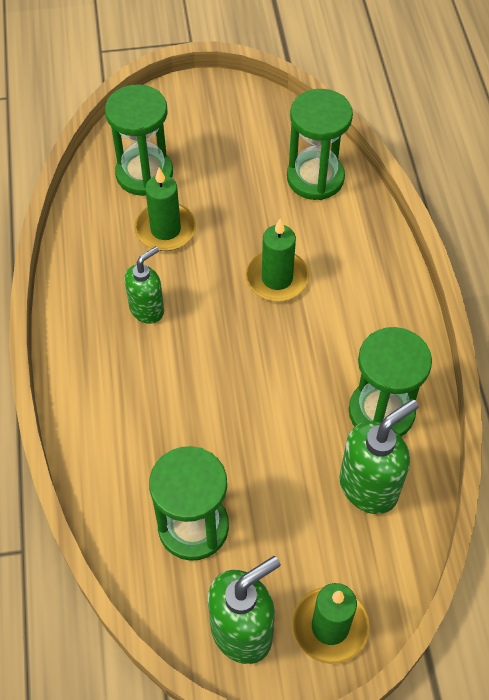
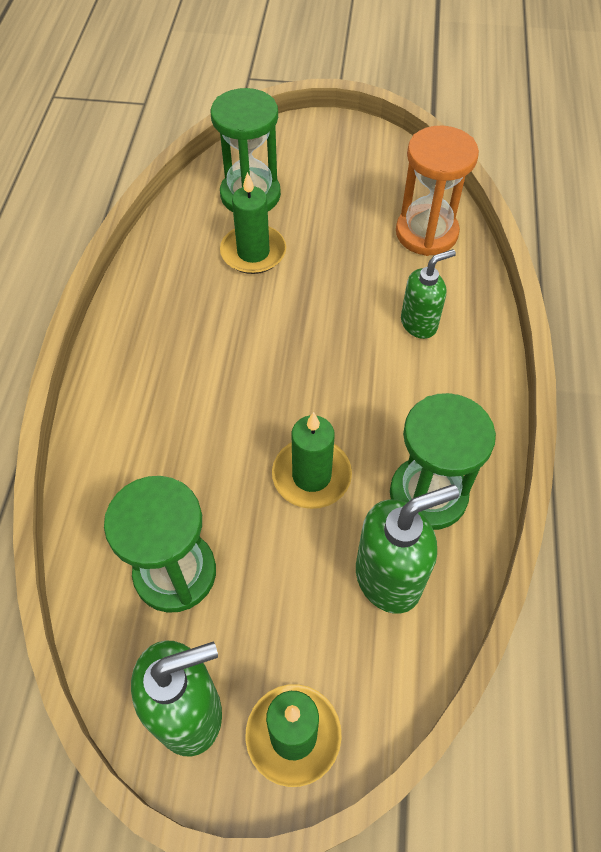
camera: 15 degrees right, 0 degrees up
green soap dispenser [124,246,164,324] -> green soap dispenser moved to [401,249,456,339]
green candle [246,219,309,301] -> green candle moved to [272,412,352,509]
green hourglass [287,89,353,200] -> orange hourglass [396,126,479,256]

